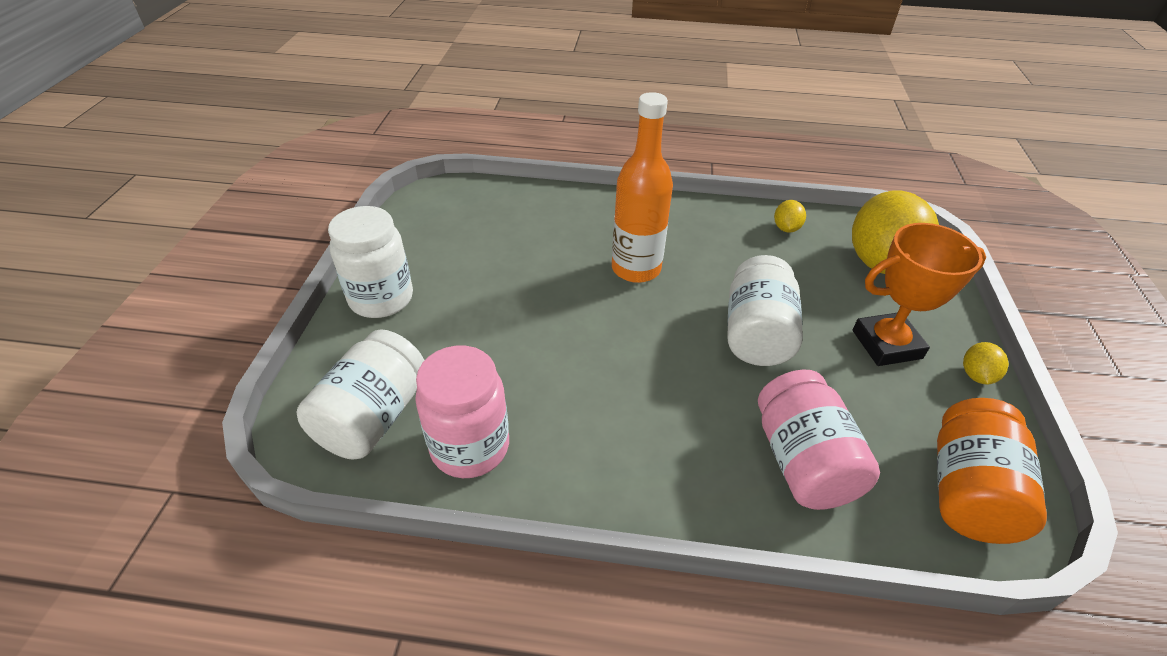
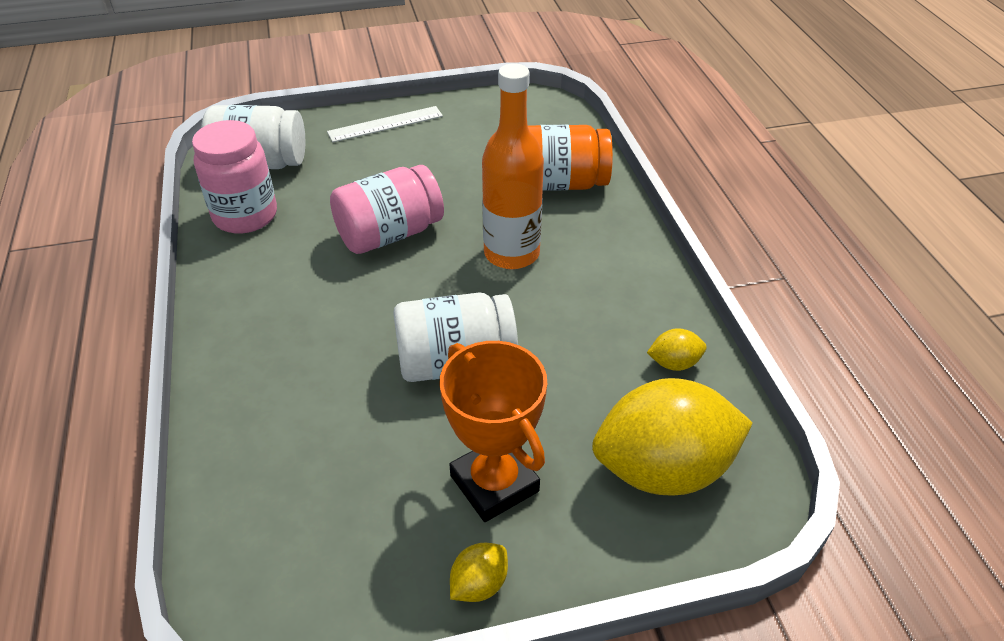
camera: 70 degrees right, 0 degrees up
white jar [328,206,413,318] -> white ruler [327,106,443,142]
pink jar [758,369,880,510] -> pink jar moved to [330,165,444,254]
orange jar [937,398,1047,544] -> orange jar moved to [528,125,613,191]
yellow lemon [963,342,1009,384] -> yellow lemon turned 45 degrees counterclockwise [450,543,508,602]

